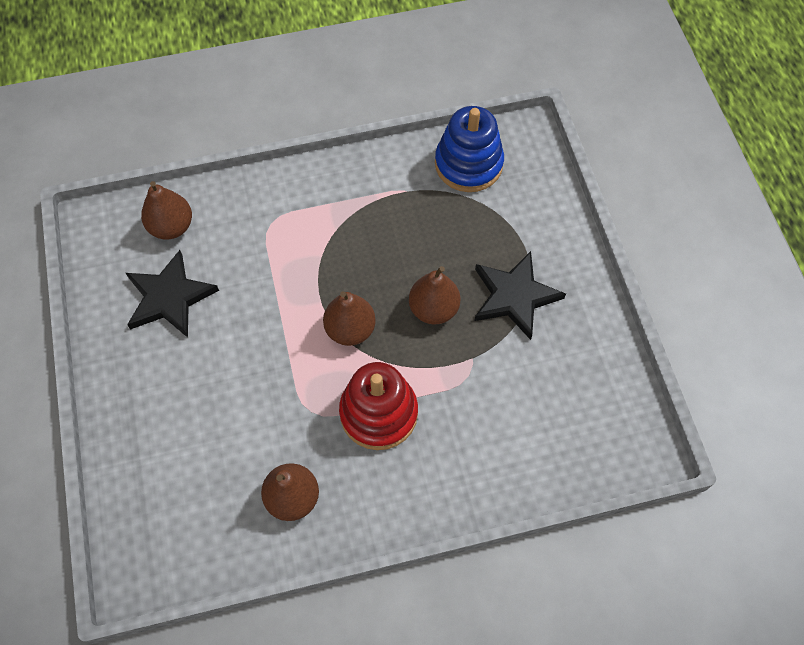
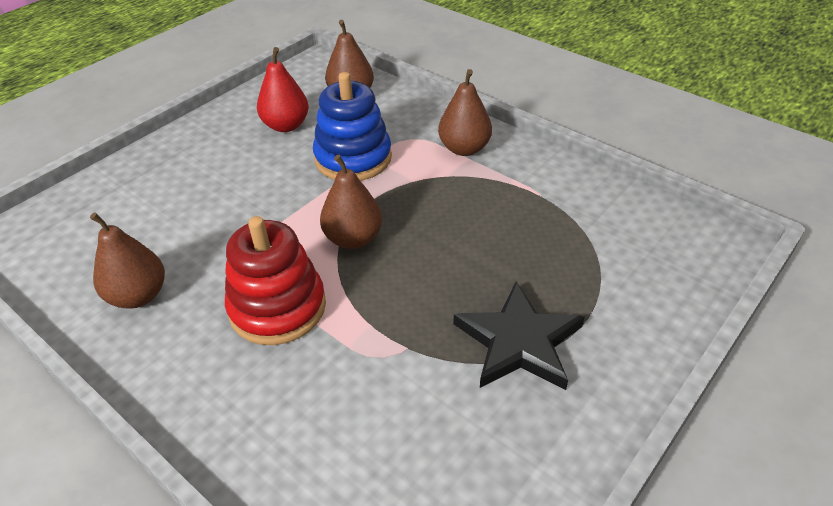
camera: 55 degrees right, 20 degrees down
black star [126,250,219,338] -> red pear [257,47,309,132]
brown pear [409,266,460,325] -> brown pear moved to [438,69,492,156]
blue stacking toy [435,106,504,192] -> blue stacking toy moved to [313,72,392,181]

